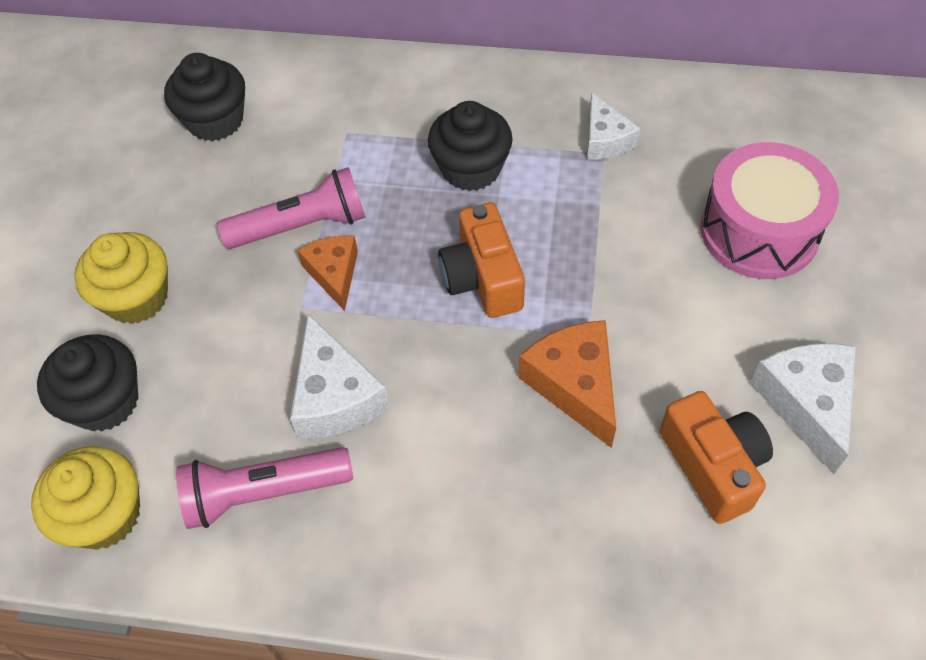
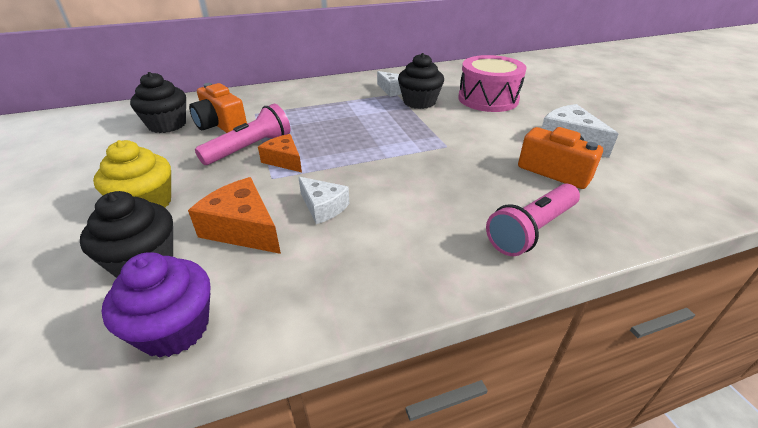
camera: 30 degrees left, 20 degrees down
yellow cupcake [31,446,140,550] -> purple cupcake [101,252,210,358]
pink flashlight [176,447,353,529] -> pink flashlight moved to [486,183,580,256]
white cheese [290,314,390,439] -> white cheese [298,177,349,224], size x0.66
black cupcake [428,101,513,191] -> black cupcake moved to [398,53,444,109]
orange camera [438,203,525,318] -> orange camera moved to [189,83,247,133]
orange cheese [518,320,616,448] -> orange cheese moved to [188,177,281,254]

